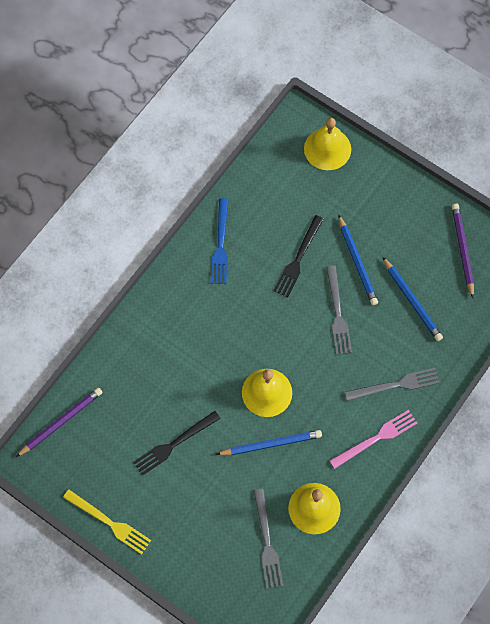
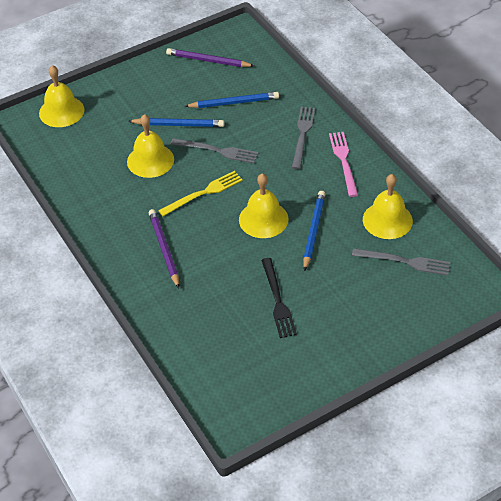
camera: 65 degrees left, 20 degrees down
purple pencil [16,387,103,457] -> purple pencil moved to [149,209,179,288]
yellow fork [63,489,151,554] -> yellow fork moved to [158,171,243,216]
blue fork [211,198,229,284] -> none
black fork [274,215,324,297] -> yellow bell [127,114,174,178]

